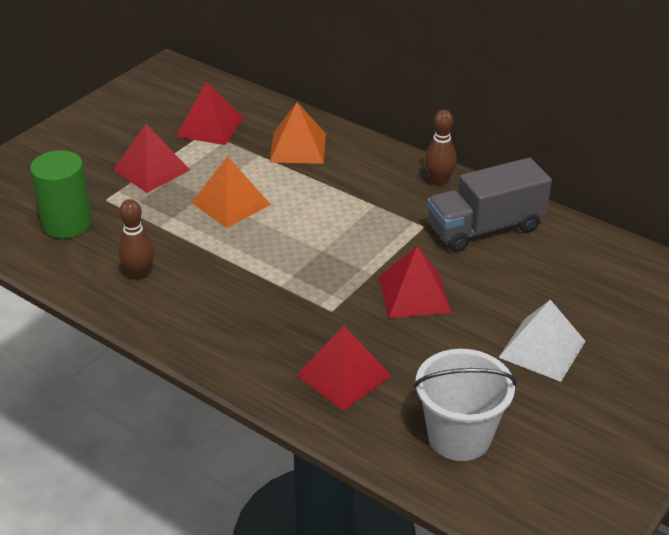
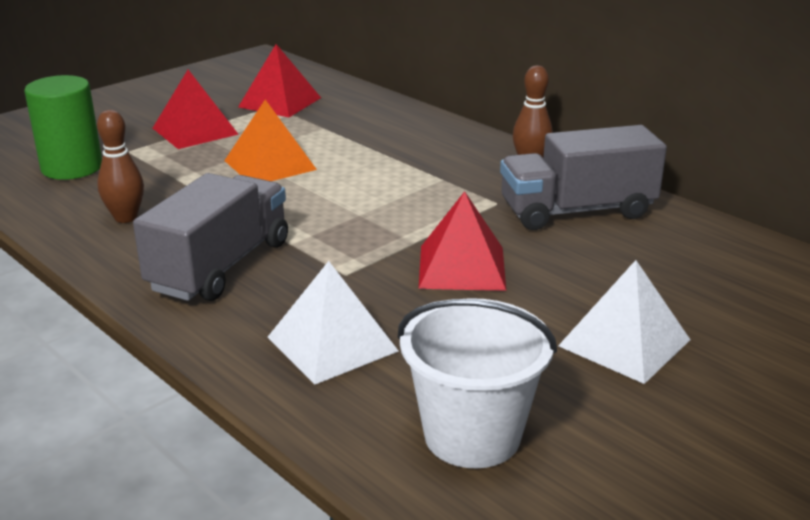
camera: 10 degrees right, 10 degrees down
orange pyramid [269,102,326,164] -> none
red pyramid [296,326,392,411] -> white pyramid [268,261,399,385]
none -> grey truck [133,173,288,301]

